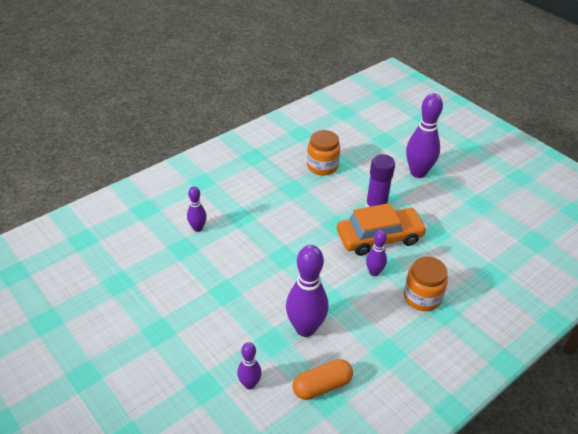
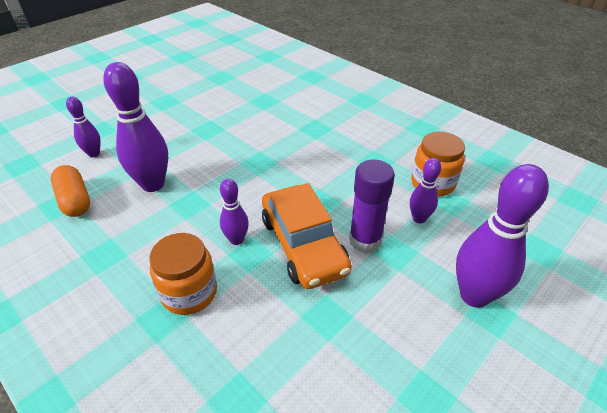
camera: 85 degrees right, 0 degrees up
purple bowling pin [187,186,207,232] -> purple bowling pin moved to [410,158,441,223]

